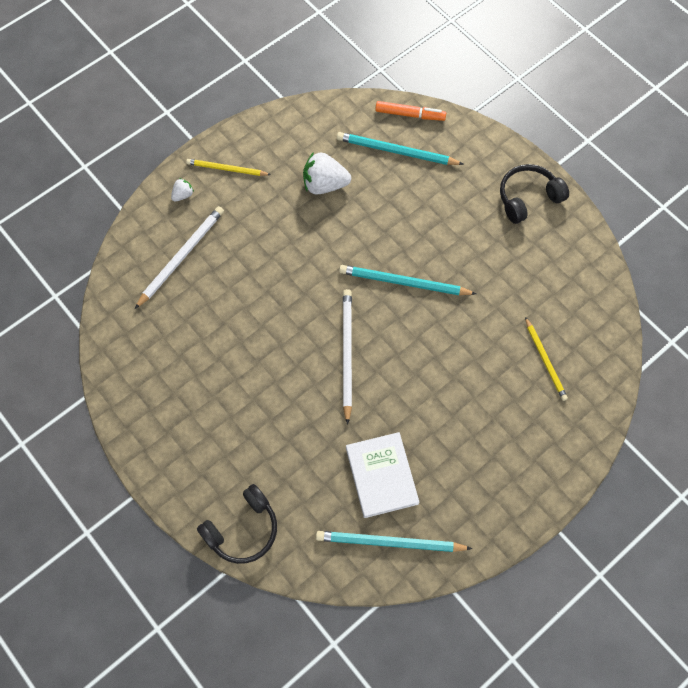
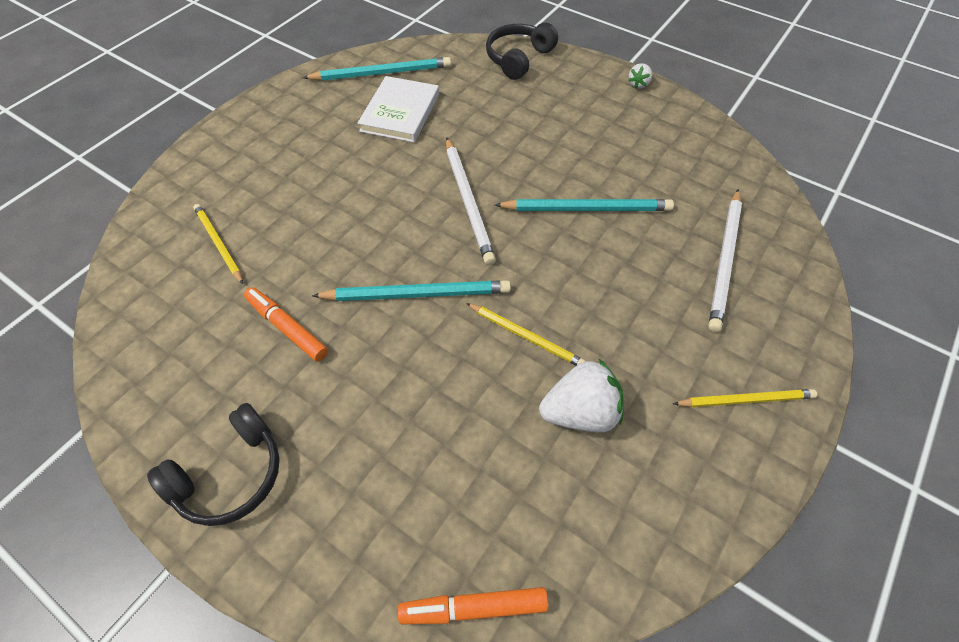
camera: 165 degrees right, 10 degrees down
white strawberry [171,178,194,202] -> white strawberry moved to [628,63,652,89]
turquoise pencil [337,132,463,165] -> turquoise pencil moved to [495,199,674,211]
white book [346,432,419,518] -> white book turned 45 degrees clockwise [358,76,439,143]
none -> orange marker [244,287,328,362]
none -> yellow pencil [466,303,586,365]

